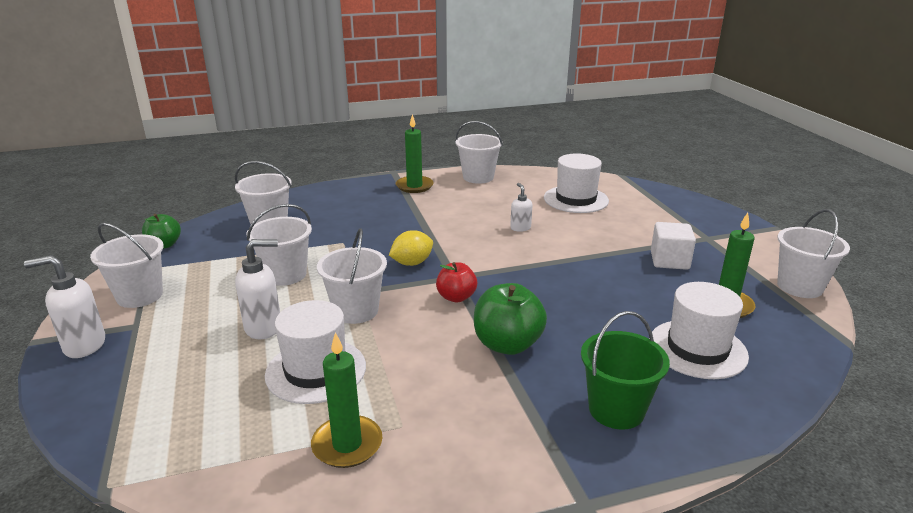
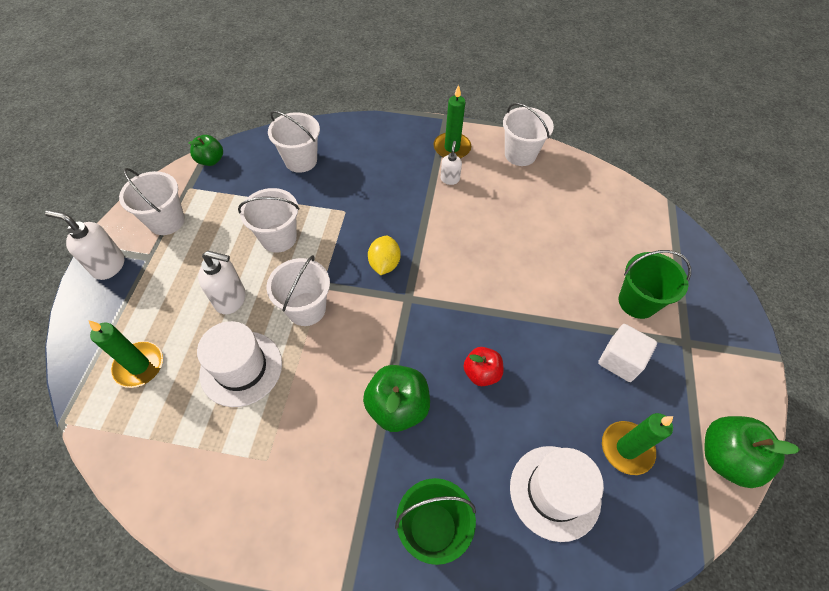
camera: 25 degrees right, 30 degrees up
green candle [311,332,382,468] -> green candle moved to [88,320,163,388]
yellow lemon [389,230,433,266] -> yellow lemon turned 75 degrees counterclockwise [368,236,401,275]
red apple [436,262,477,302] -> red apple moved to [463,347,503,386]
white soap dispenser [510,183,532,232] -> white soap dispenser moved to [441,141,462,185]
white hat [544,154,609,213] -> none
white bucket [777,209,850,298] -> green apple [704,416,800,488]
none -> green bucket [619,250,691,319]

